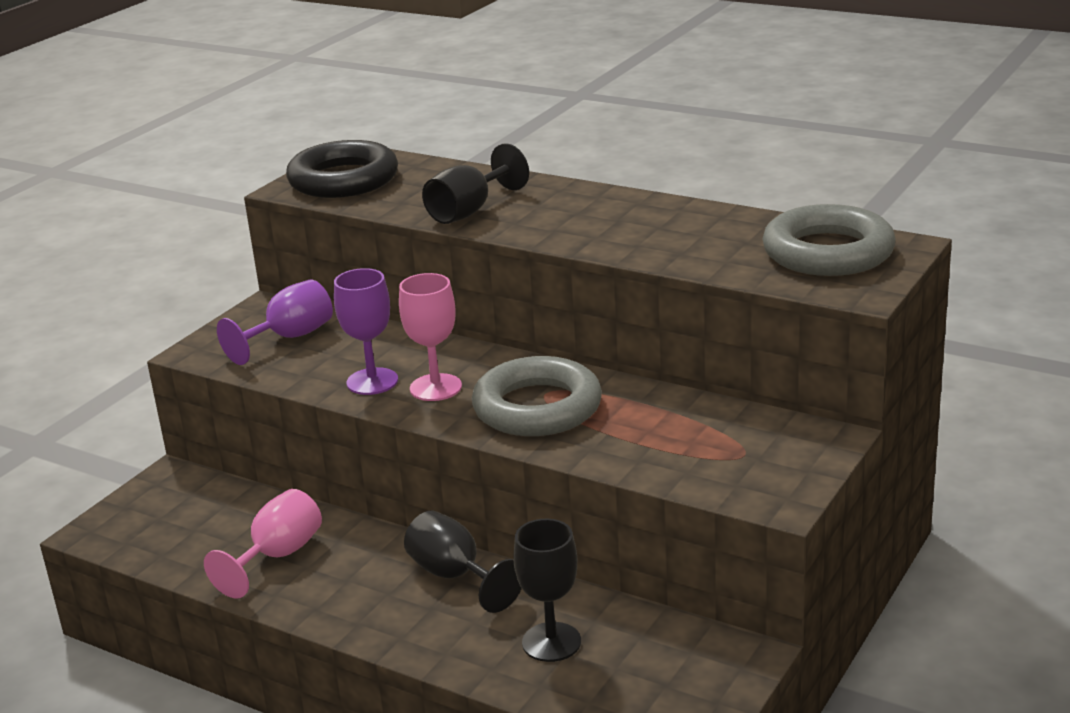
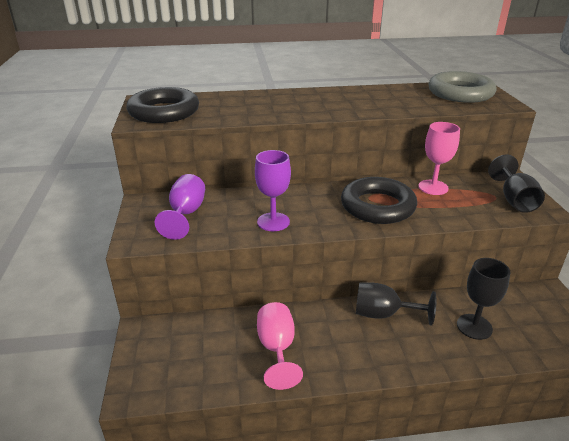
camera: 40 degrees left, 5 degrees up
pink goblet [399,273,462,401] -> pink goblet moved to [419,122,460,195]
black goblet [422,143,529,224] -> black goblet moved to [488,155,545,213]
grey ring [472,356,602,436] -> black ring [341,177,417,224]

